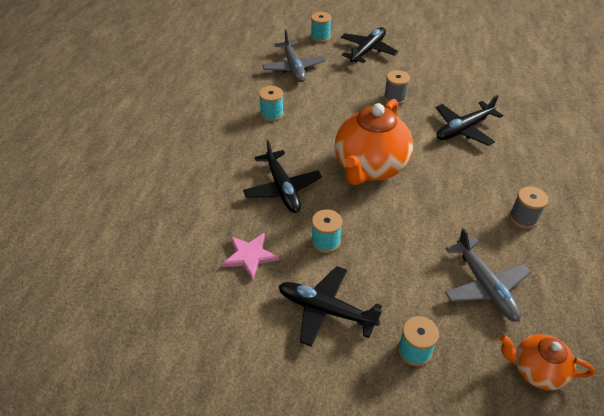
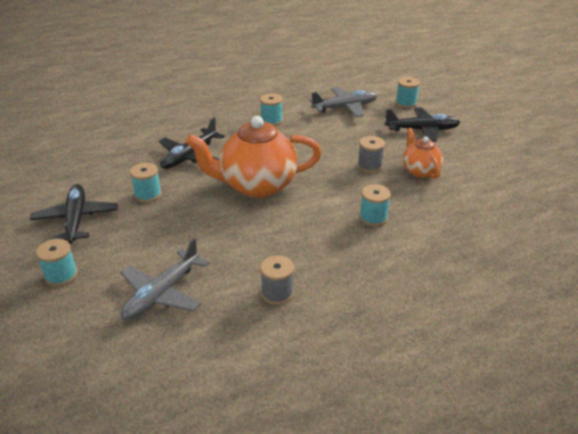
camera: 55 degrees right, 10 degrees down
pink star [222,233,279,280] -> none
grey plane [262,30,326,82] -> grey plane turned 150 degrees counterclockwise [310,87,377,117]
black plane [436,95,503,146] -> turquoise spool [359,184,391,227]
orange teapot [499,334,595,391] -> orange teapot moved to [402,128,443,179]

